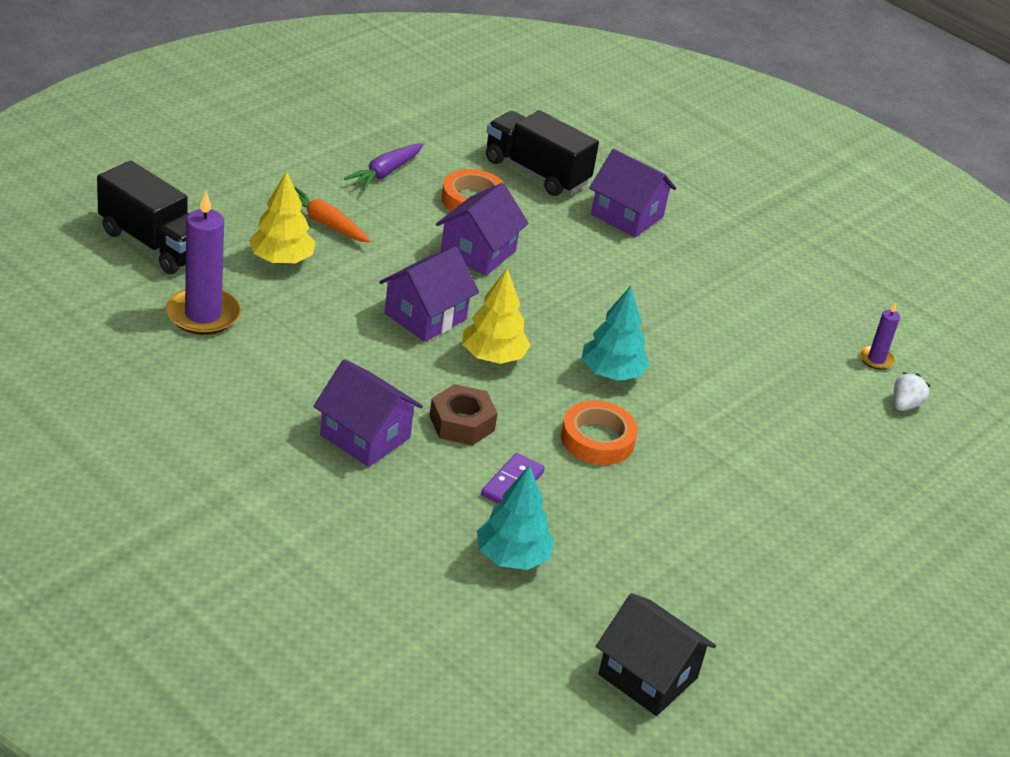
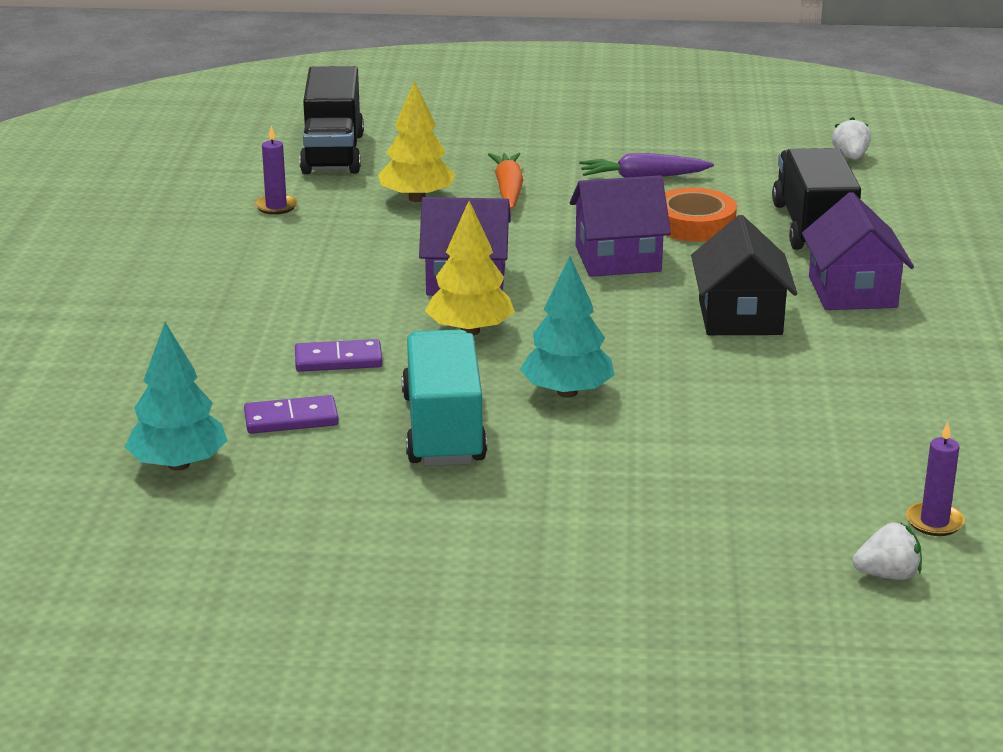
camera: 55 degrees right, 10 degrees down
purple candle [166,191,241,335] -> purple candle [255,126,298,215], size x0.51
purple house [313,359,423,467] -> none
brown nut [429,384,498,446] -> purple domino [295,339,383,372]
orange tape [561,401,638,465] -> turquoise truck [402,330,487,466]
black house [596,593,716,716] -> black house moved to [691,215,797,335]
none -> white strawberry [832,117,871,160]

